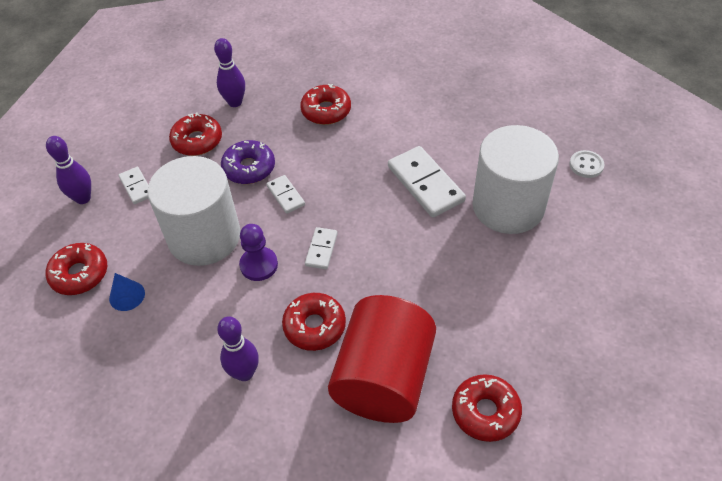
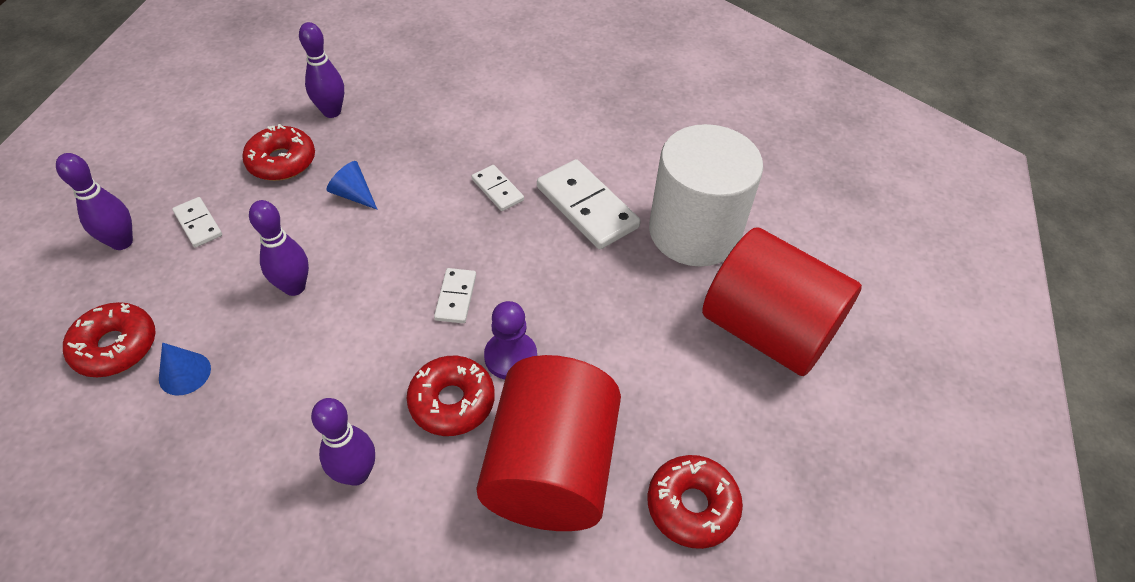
camera: 10 degrees left, 0 degrees up
white cylinder [147,156,241,266] -> purple bowling pin [249,200,309,296]
purple donut [221,140,275,184] -> blue cone [326,161,378,210]
purple pawn [239,224,278,281] -> purple pawn moved to [484,301,537,379]
white domino [266,175,305,214] -> white domino moved to [472,165,524,211]
red donut [300,84,351,125] -> none
white button [569,150,605,178] -> none
none -> red cylinder [702,227,862,376]

